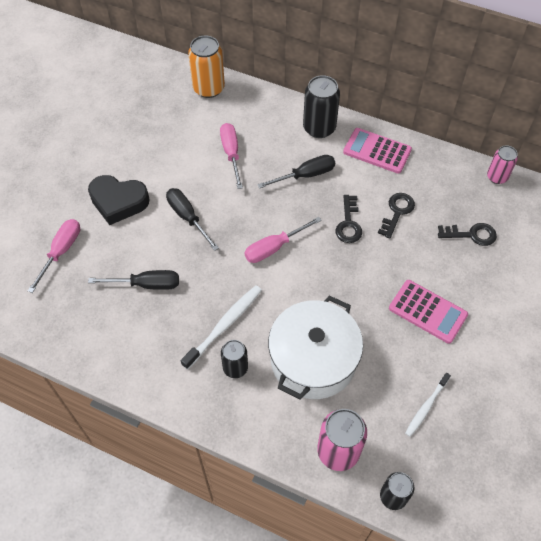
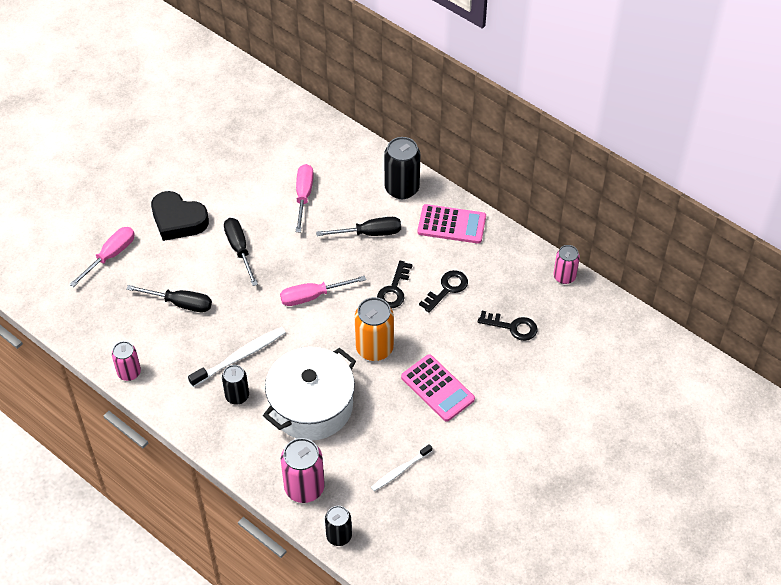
camera: 15 degrees right, 5 degrees down
orange can [188,36,225,98] -> orange can moved to [355,297,394,361]
pink calculator [343,128,412,174] -> pink calculator turned 150 degrees clockwise [417,204,486,244]
none -> pink can [112,341,141,381]

